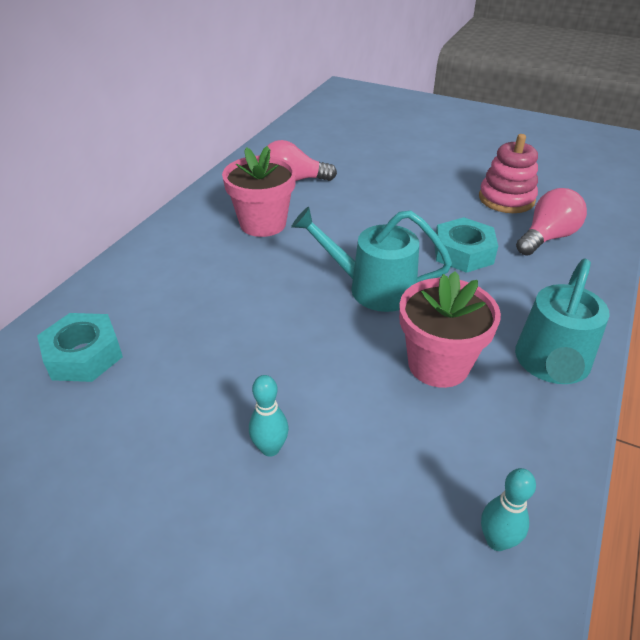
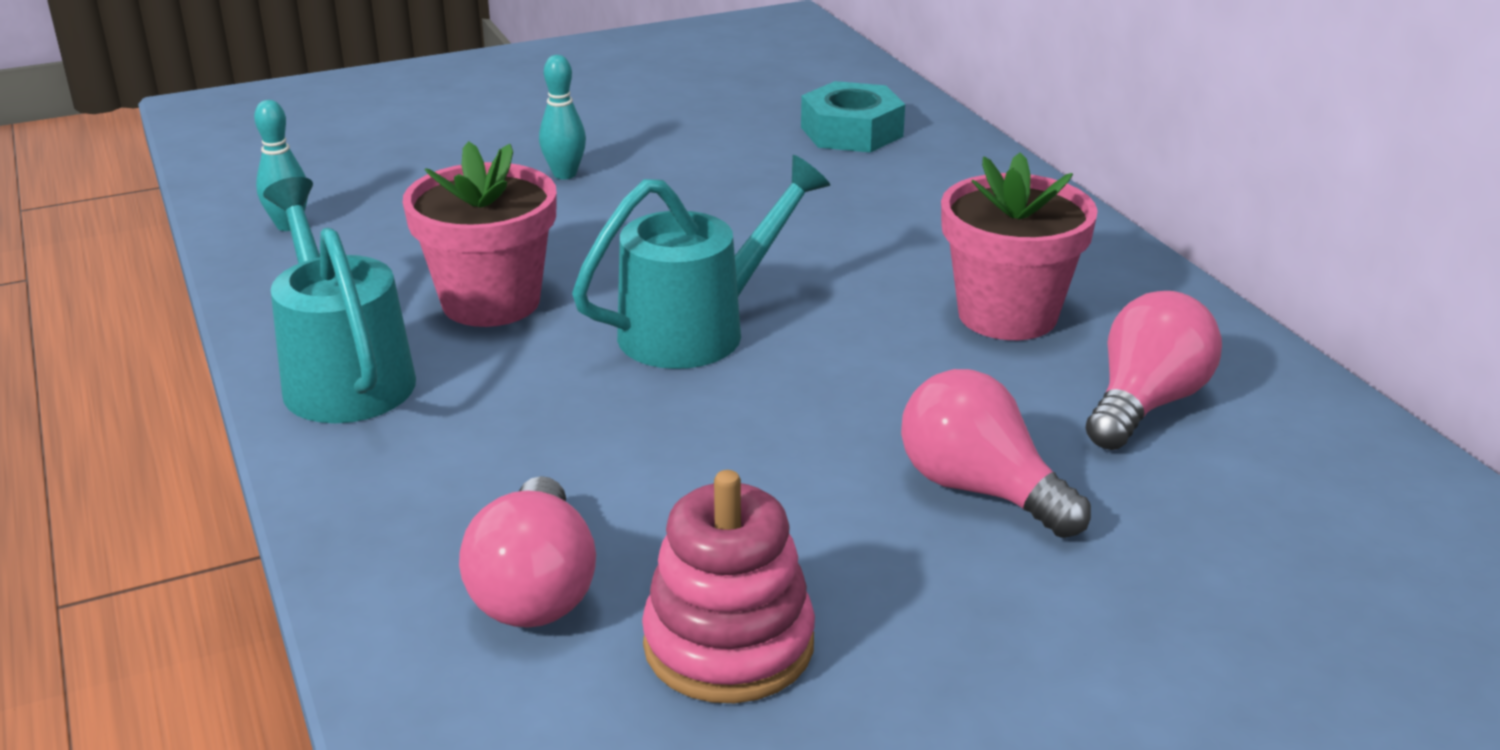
camera: 130 degrees right, 10 degrees down
turquoise nut [435,217,498,273] -> none
none -> pink light bulb [901,369,1091,538]

